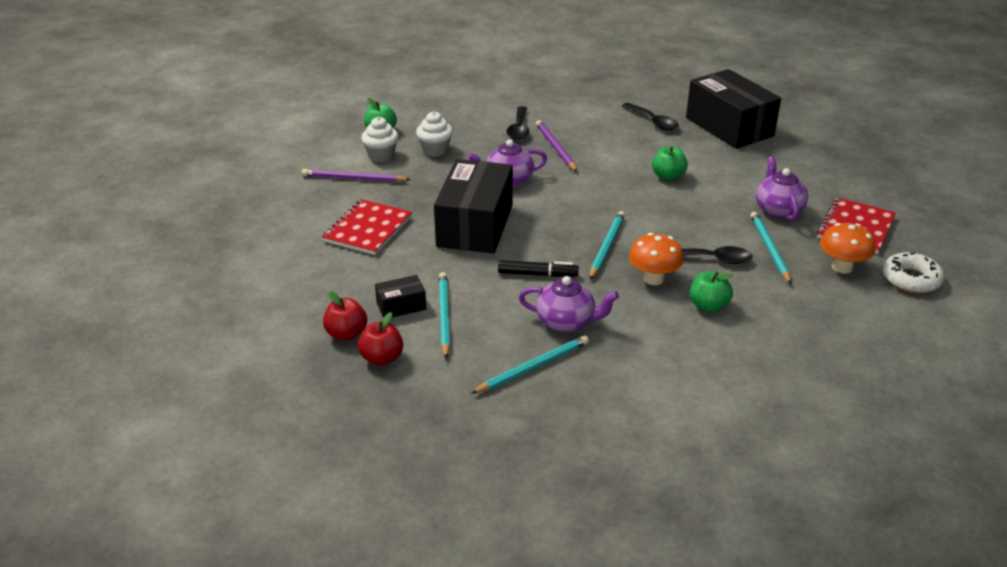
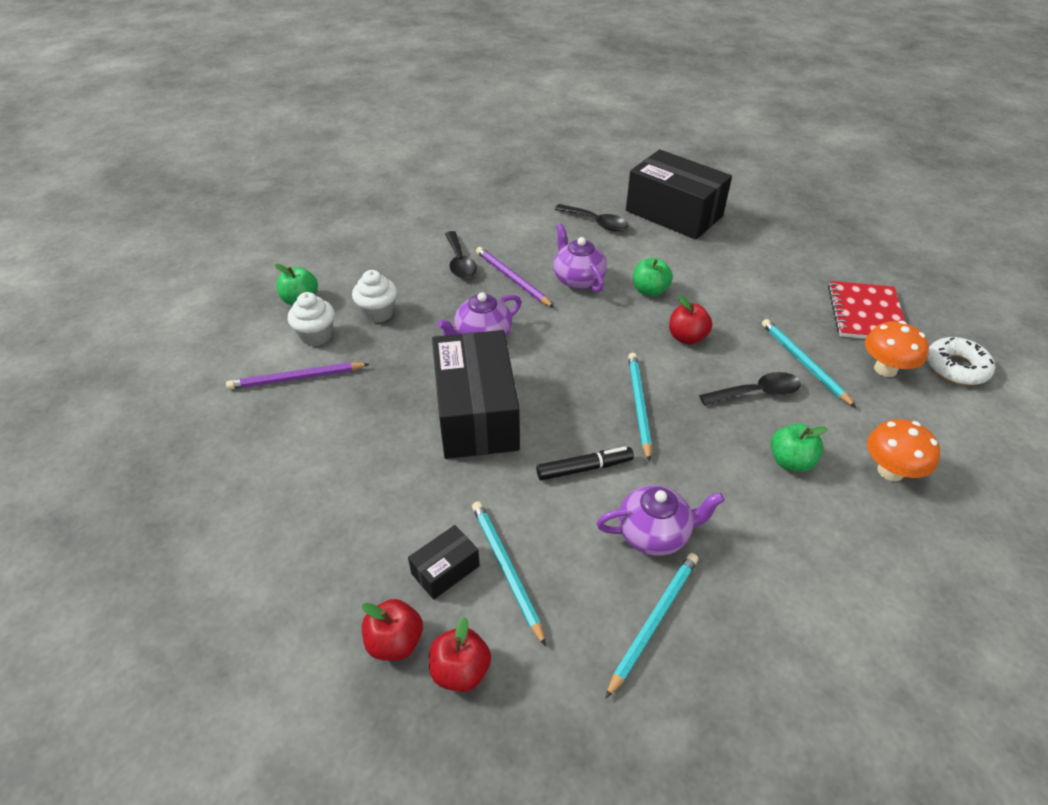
camera: 20 degrees left, 10 degrees up
red notebook [322,199,412,255] -> none
orange mushroom [629,233,684,285] -> orange mushroom moved to [867,419,940,481]
purple teapot [756,156,808,221] -> purple teapot moved to [553,224,607,292]
none -> red apple [669,295,712,345]

